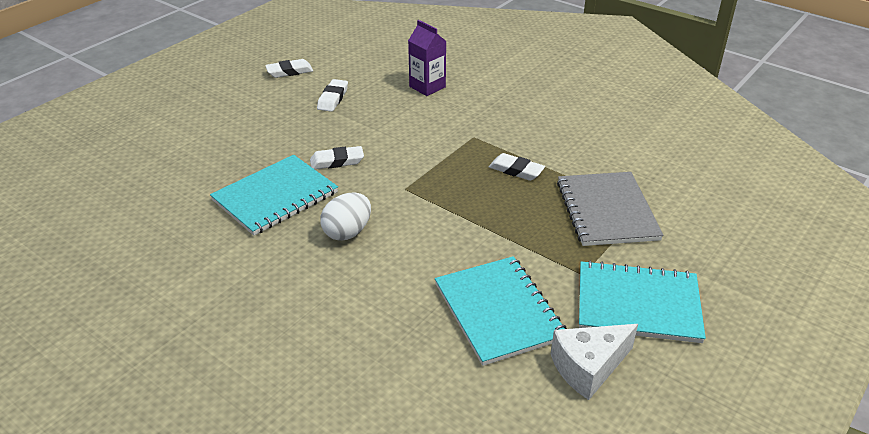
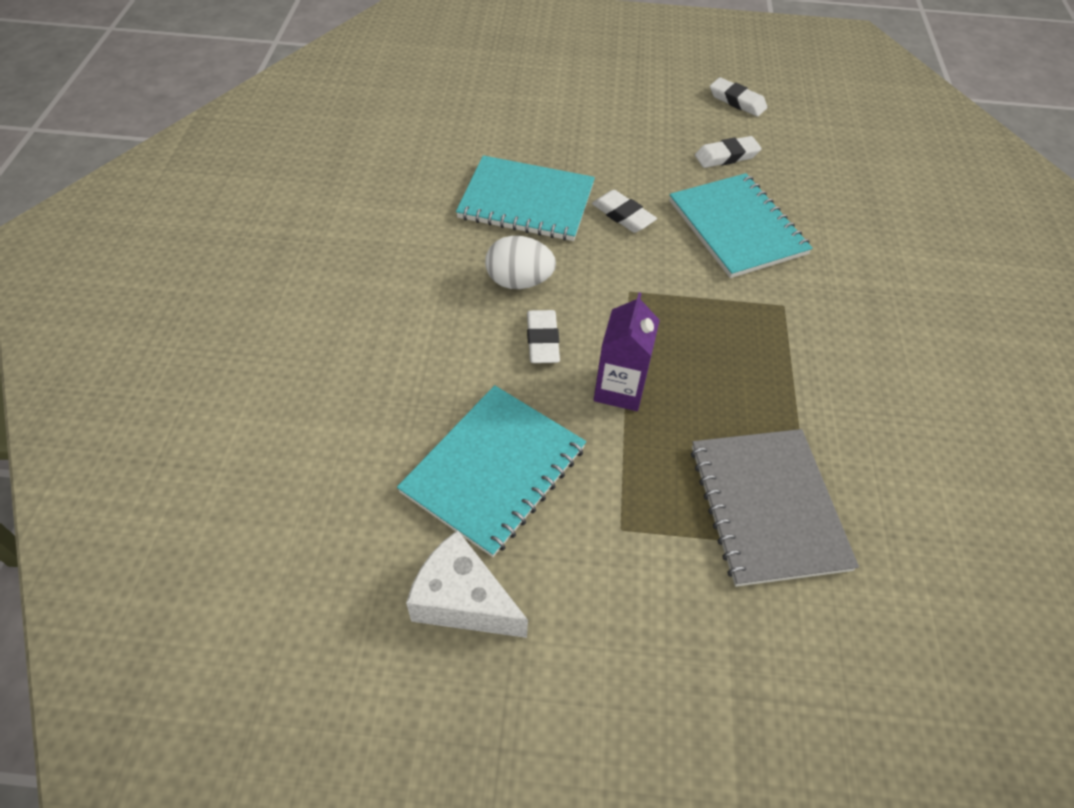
camera: 55 degrees right, 15 degrees up
purple carton [408,20,446,96] -> purple carton moved to [594,292,660,411]
white eraser [489,153,545,181] -> white eraser moved to [527,310,560,363]
grey notebook [557,172,664,246] -> grey notebook turned 60 degrees counterclockwise [691,429,859,587]
turquoise notebook [579,260,706,343] -> turquoise notebook moved to [669,173,813,278]

